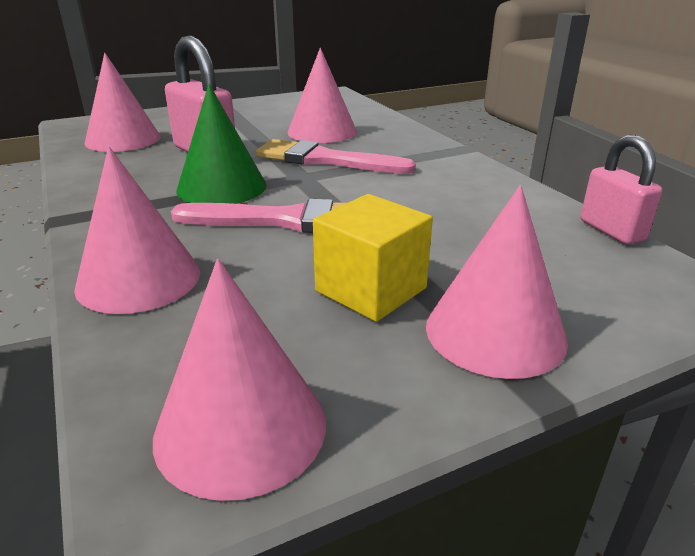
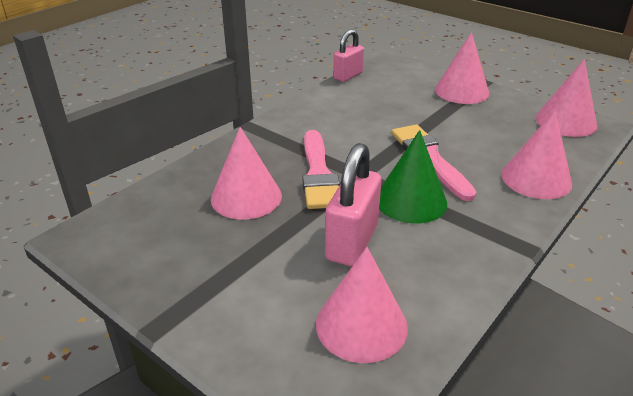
camera: 115 degrees left, 5 degrees up
yellow cube [313,194,433,322] -> none

